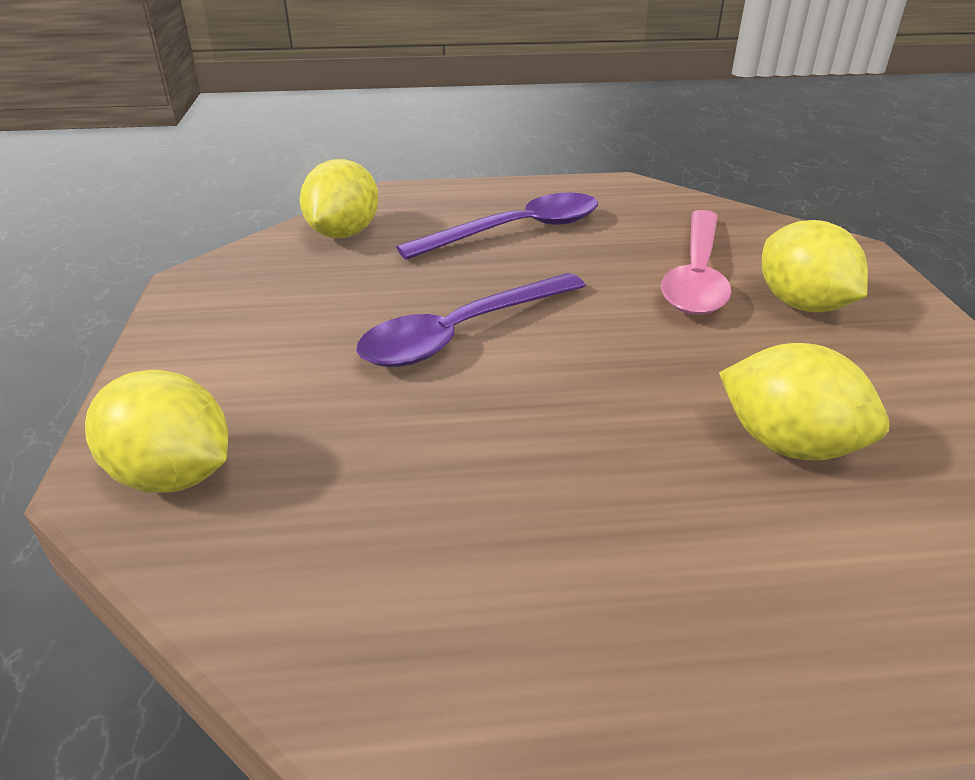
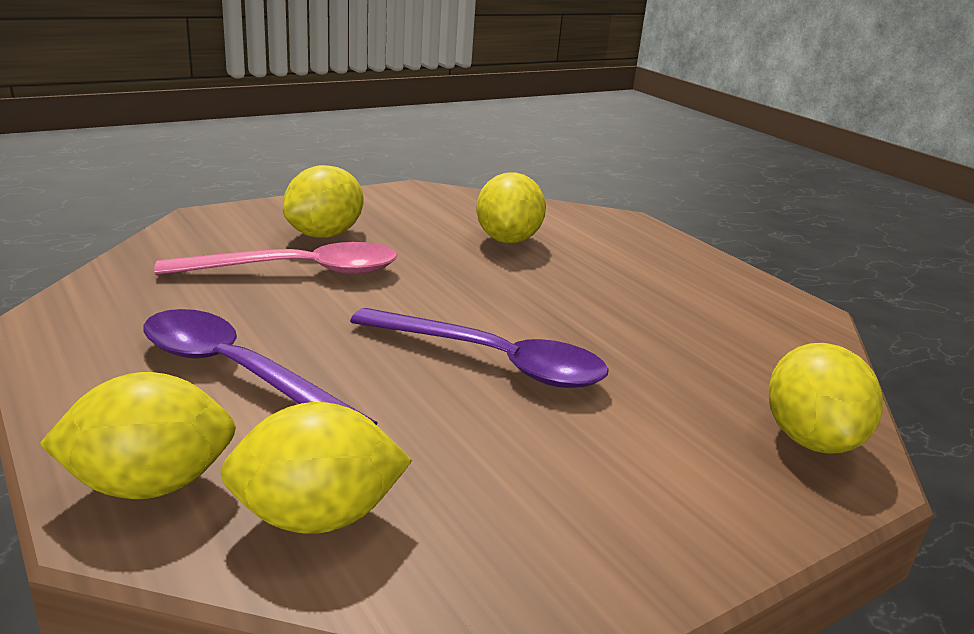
camera: 120 degrees left, 10 degrees down
none -> yellow lemon [40,372,236,499]

